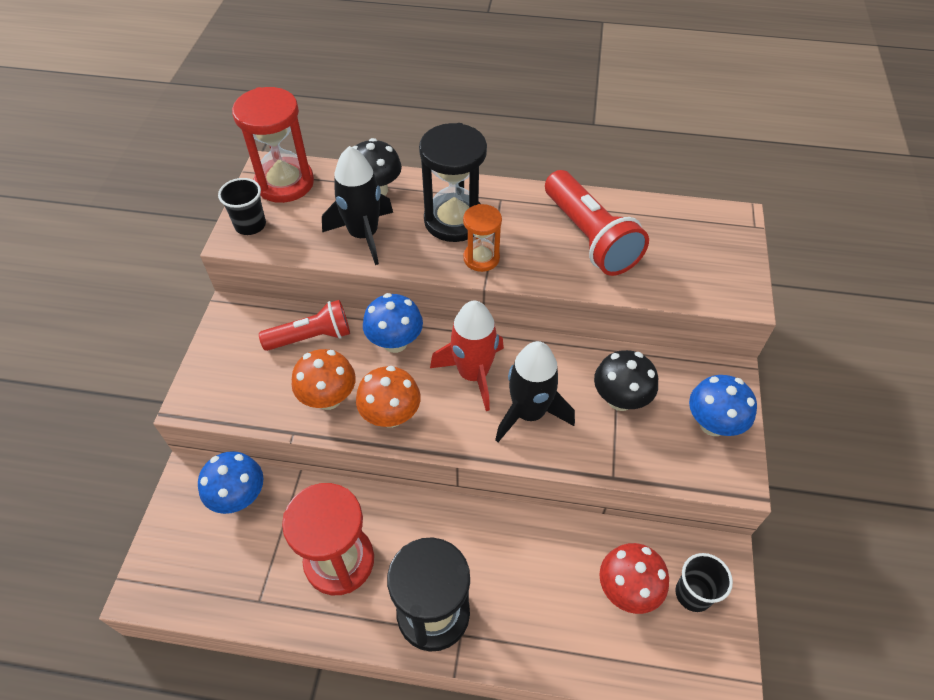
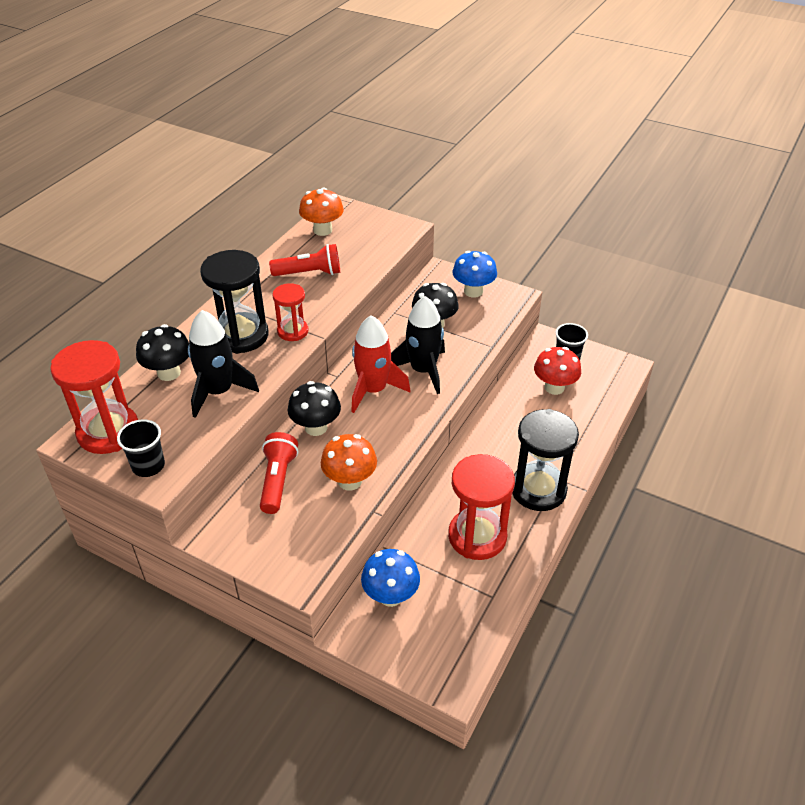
camera: 70 degrees left, 10 degrees down
orange mushroom [356,366,421,428] -> orange mushroom moved to [299,188,344,236]
blue mushroom [363,293,423,353] -> black mushroom [288,381,341,436]
orange hourglass [463,204,502,272] -> red hourglass [272,283,309,341]
red flashlight [545,170,649,276] -> red flashlight [269,244,340,276], size x0.66

